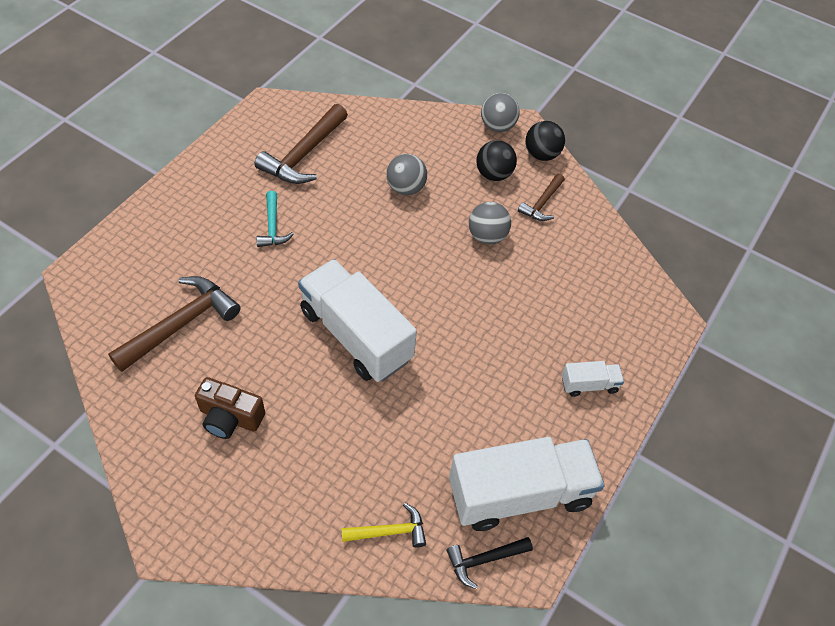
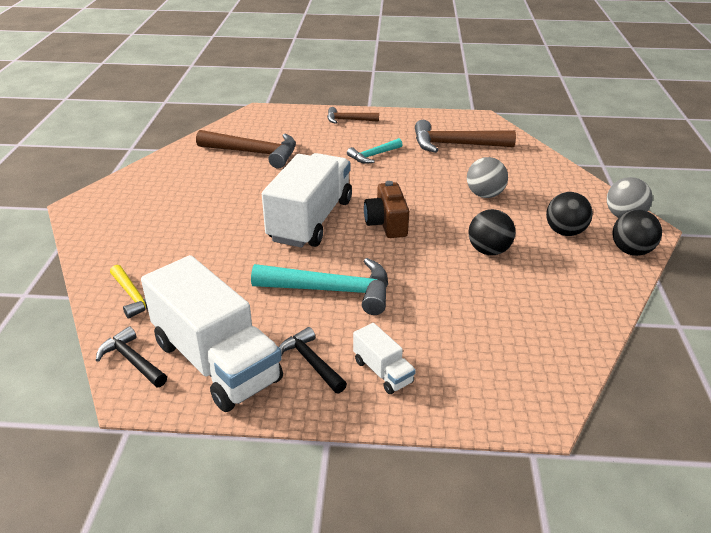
camera: 65 degrees right, 20 degrees down
brown camera [195,377,265,439] -> brown camera moved to [364,181,409,238]
grey ball [469,202,511,244] -> black ball [468,209,515,255]
brown hammer [518,174,565,221] -> brown hammer moved to [327,107,379,124]
none -> turquoise hammer [251,258,388,315]
none -> black hammer [279,327,347,393]

